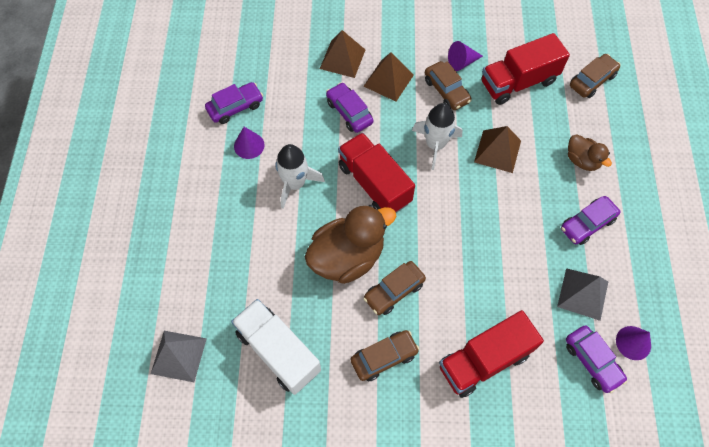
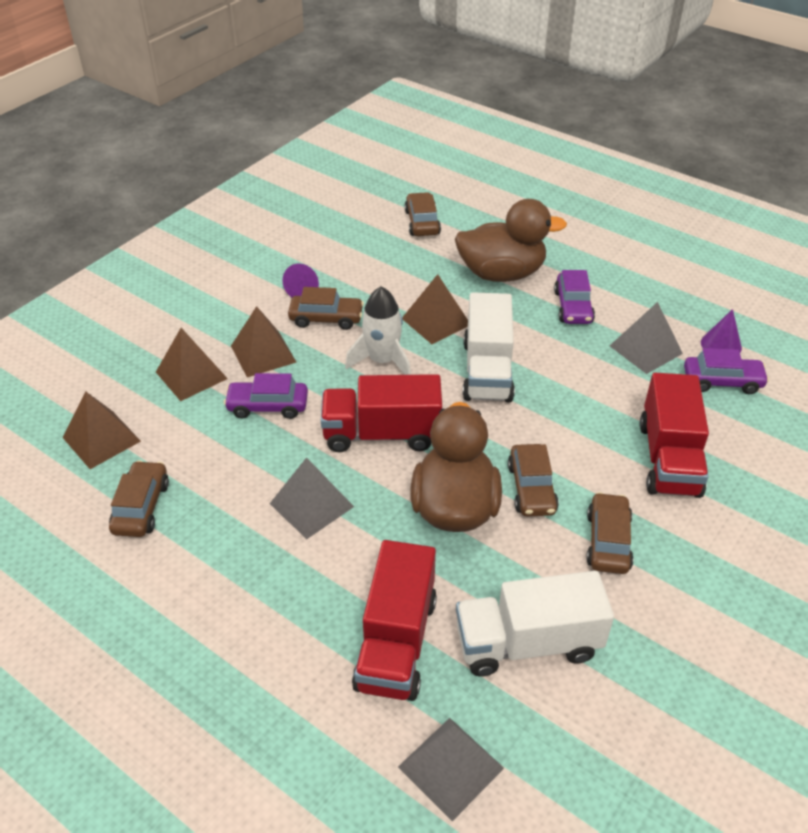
camera: 55 degrees left, 20 degrees down
purple car [205,82,263,124] -> brown car [109,460,169,537]
purple cone [234,127,265,159] -> none
white rocket [275,144,325,209] -> grey pyramid [270,457,354,539]
red truck [481,33,570,105] -> red truck moved to [352,540,437,701]
brown duck [568,134,612,171] -> brown duck [455,199,567,282], size x1.88
none -> brown pyramid [63,391,141,469]
none -> white truck [463,292,515,402]

